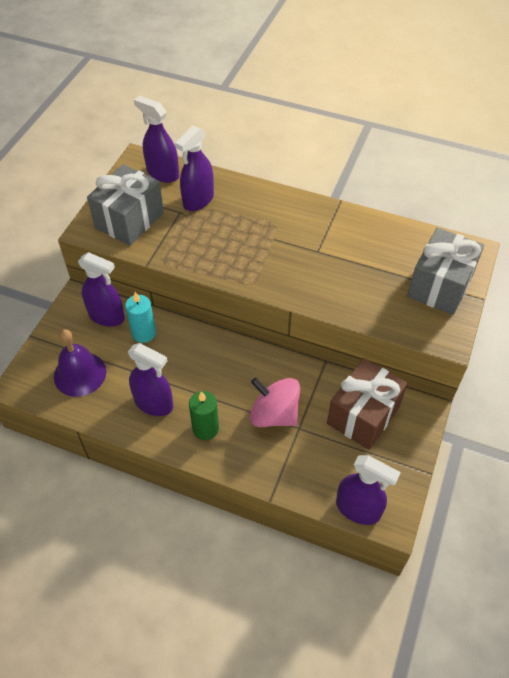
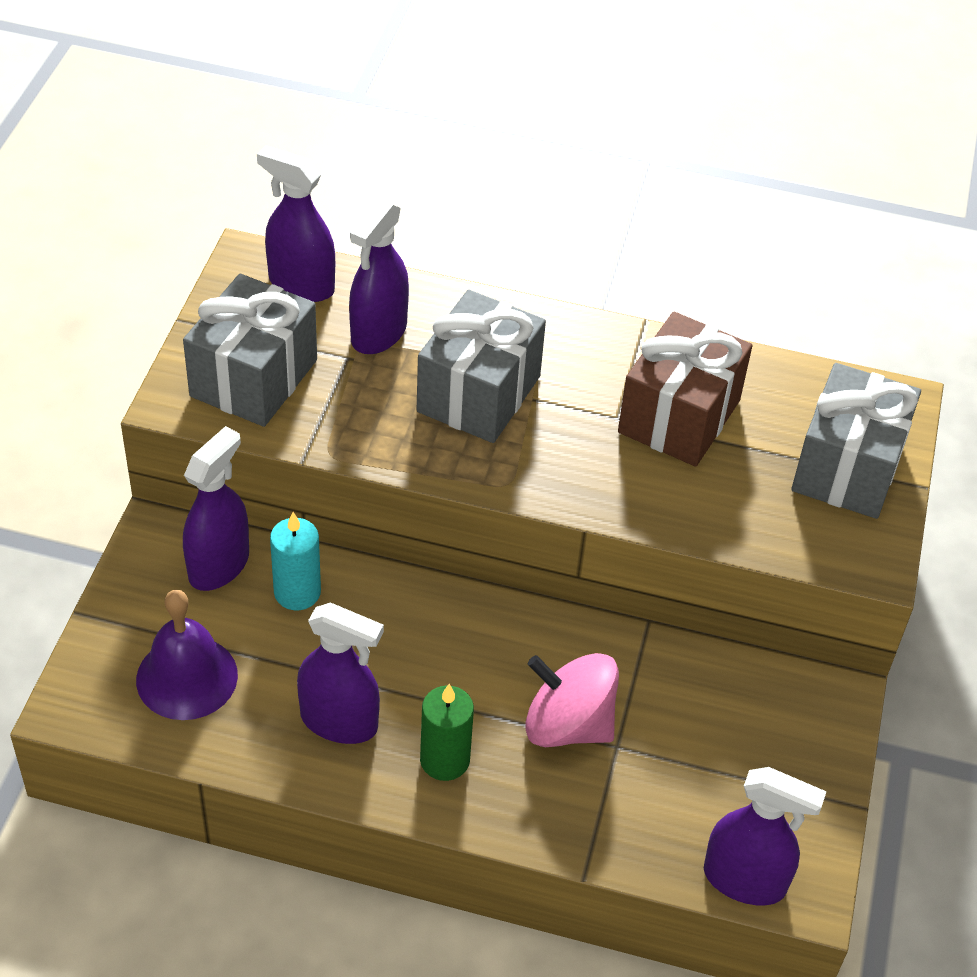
camera: 10 degrees left, 5 degrees down
purple spray bottle [78,252,125,327] -> purple spray bottle turned 75 degrees counterclockwise [183,426,249,591]
brown gift [327,358,407,450] -> brown gift moved to [618,312,752,467]
none -> grey gift [417,290,546,443]

